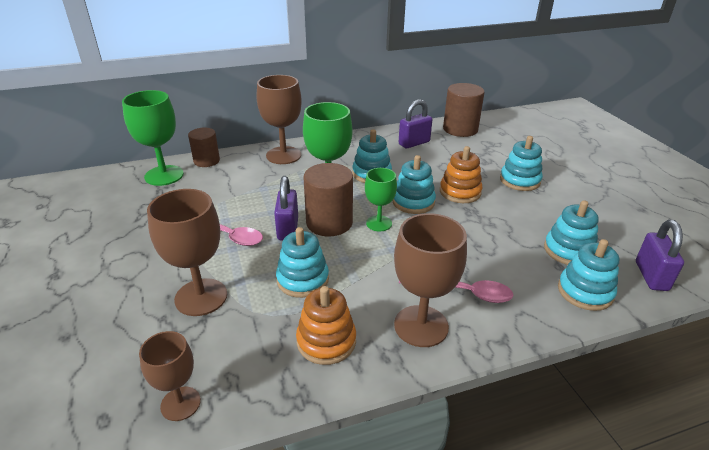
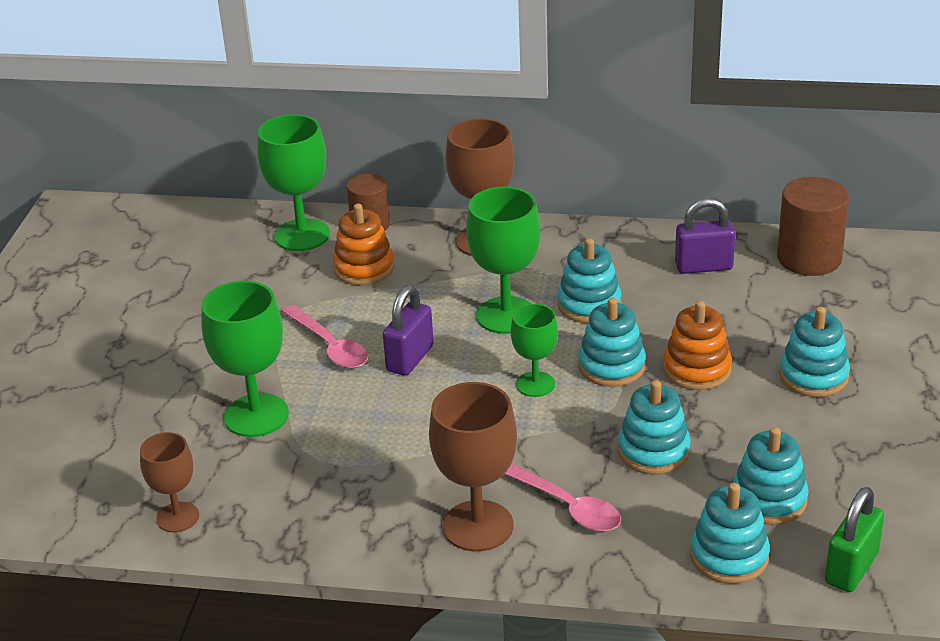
camera: 30 degrees right, 0 degrees up
brown goblet [147,189,227,316] -> green goblet [201,281,289,437]
turquoise stacking toy [276,227,329,298] -> turquoise stacking toy moved to [618,380,691,474]
orange stacking toy [296,286,356,365] -> orange stacking toy moved to [332,204,394,285]
brown cylinder [303,163,353,236] -> none
purple padlock [636,220,684,291] -> green padlock [825,487,884,592]

